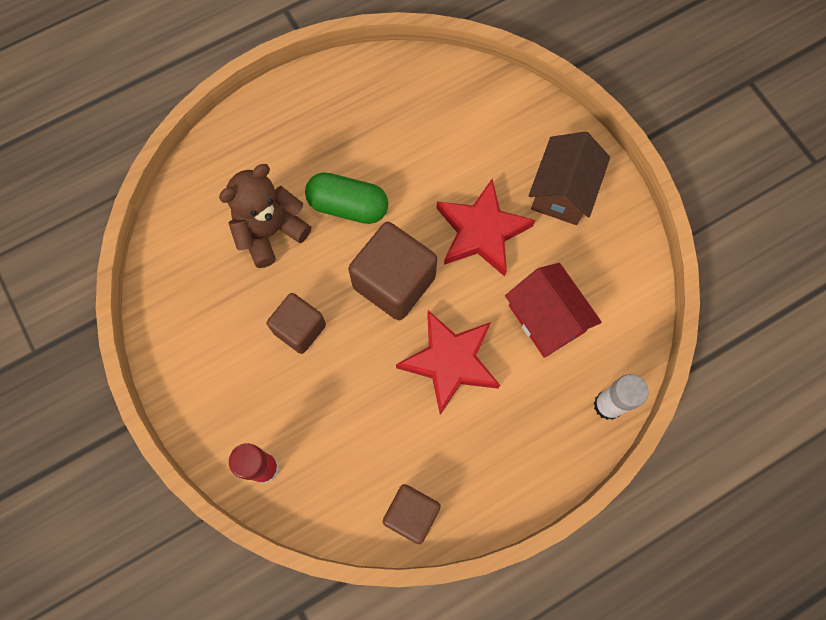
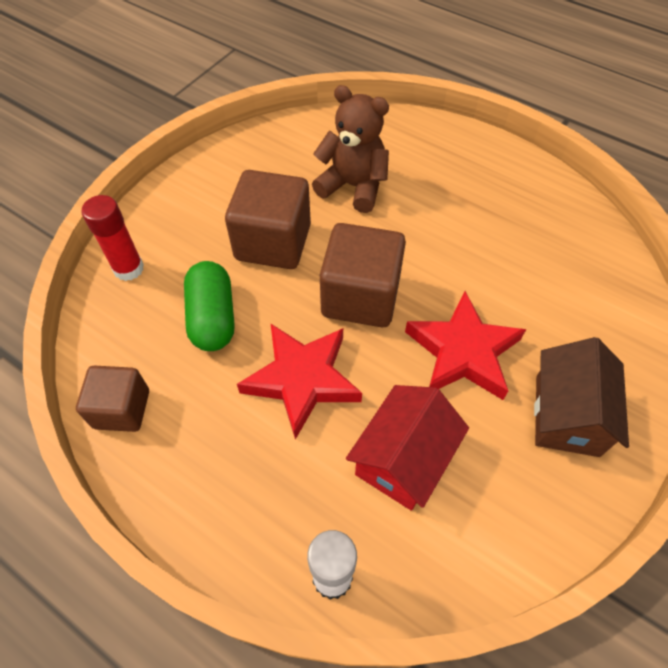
camera: 65 degrees right, 15 degrees down
brown cube [267,293,326,354] -> brown cube [225,170,311,269], size x1.59
green capsule [305,173,388,224] -> green capsule moved to [184,261,235,351]
brown house [529,131,610,225] -> brown house turned 75 degrees counterclockwise [534,337,629,457]

